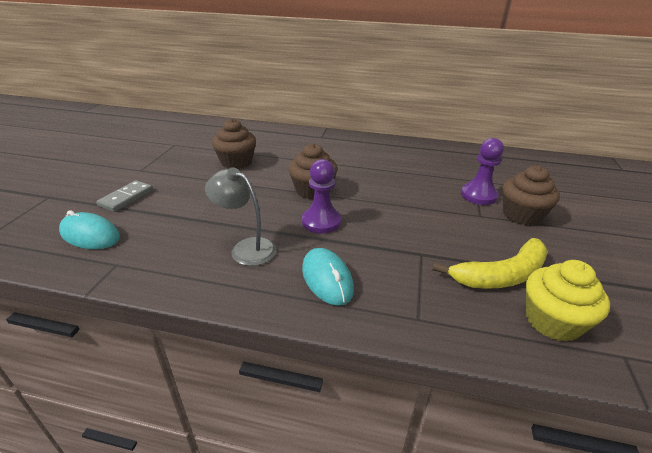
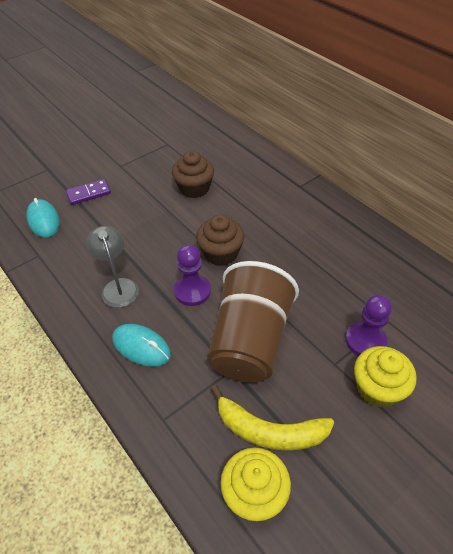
camera: 40 degrees right, 15 degrees up
grey domino [96,180,153,212] -> purple domino [66,179,111,205]
turquoise mouse [302,248,354,306] -> turquoise mouse turned 75 degrees counterclockwise [112,324,171,367]
brown cupcake [502,166,560,226] -> yellow cupcake [354,346,417,407]
none -> brown cup [207,261,299,383]

